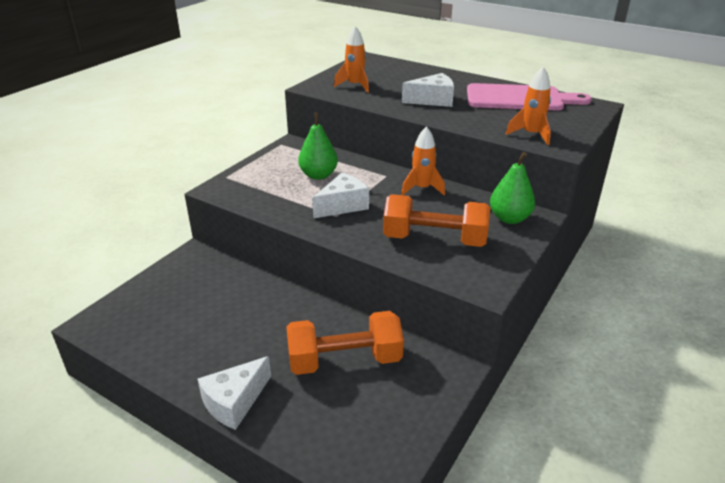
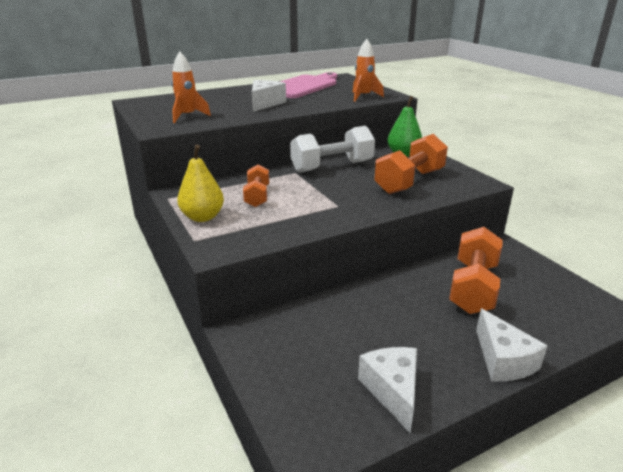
camera: 60 degrees left, 5 degrees down
green pear [298,112,338,180] -> orange dumbbell [243,165,269,207]
white cheese [312,173,369,218] -> white cheese moved to [358,347,417,433]
orange rocket [401,126,445,196] -> white dumbbell [290,126,375,173]
none -> yellow pear [177,145,224,222]

